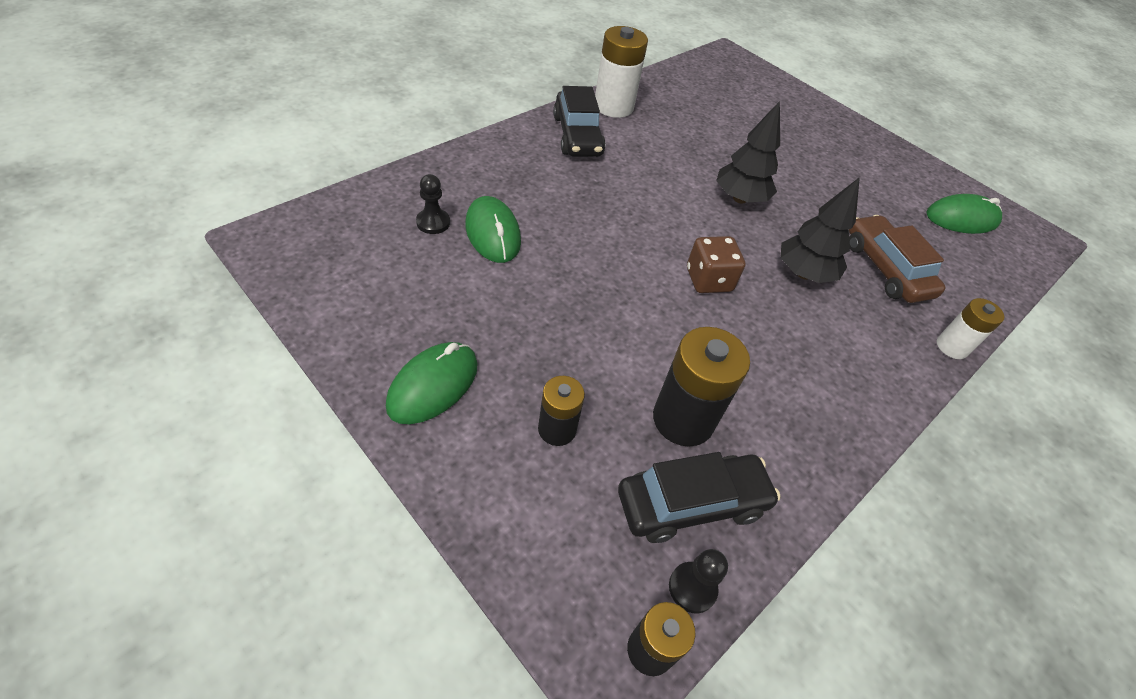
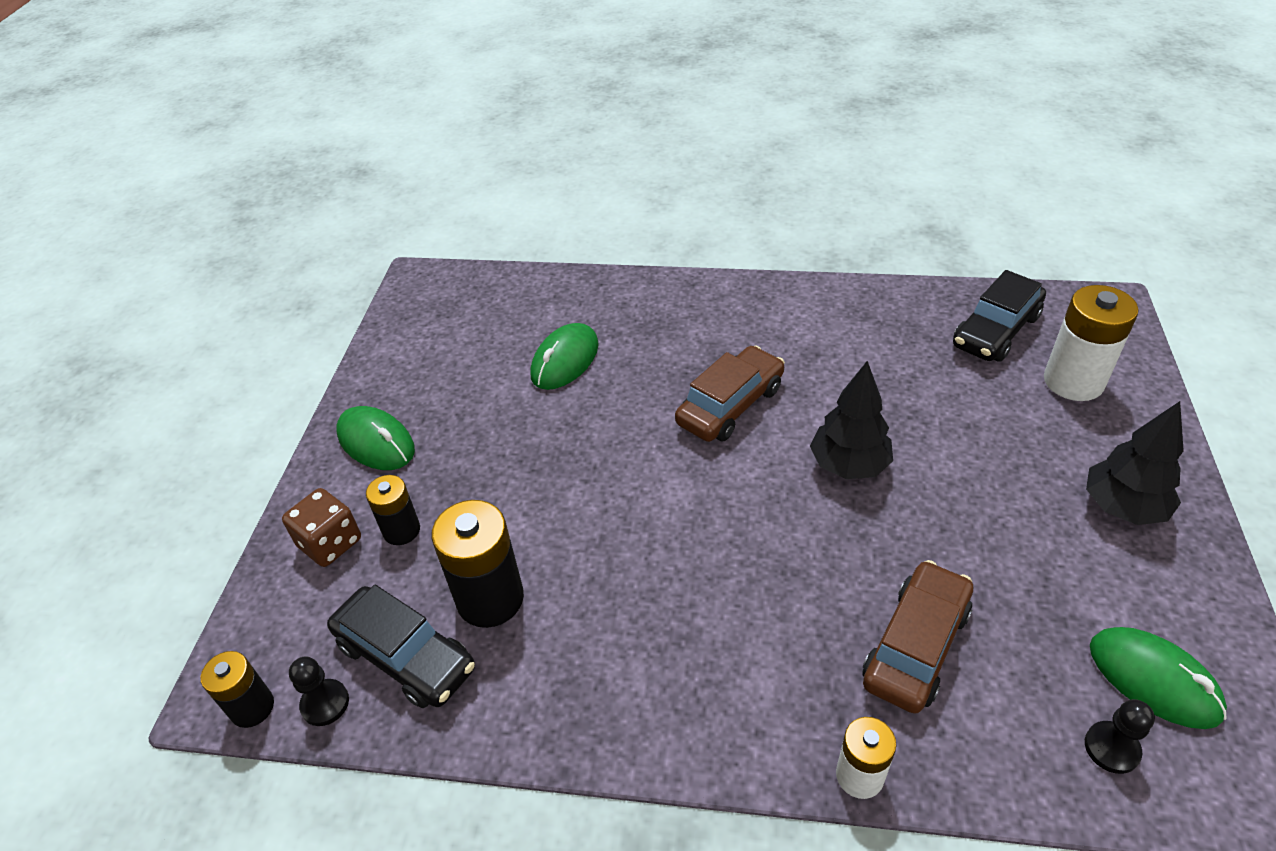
camera: 60 degrees right, 5 degrees down
green mouse [386,342,478,424] -> green mouse turned 45 degrees clockwise [336,406,415,470]
black pawn [416,174,450,234] -> black pawn moved to [1085,699,1155,774]
black car [553,86,606,157] -> black car moved to [953,270,1046,362]
white battery [595,26,648,118] -> white battery moved to [1044,285,1139,401]
brown dice [687,236,745,293] -> brown dice moved to [282,488,361,567]
black tree [780,177,860,283] -> black tree moved to [1086,401,1184,525]
none -> brown car [675,345,785,442]

